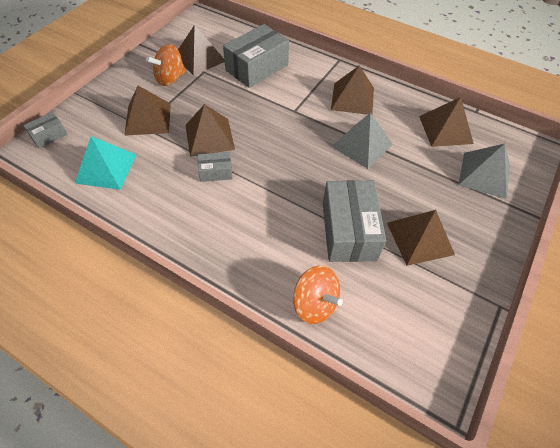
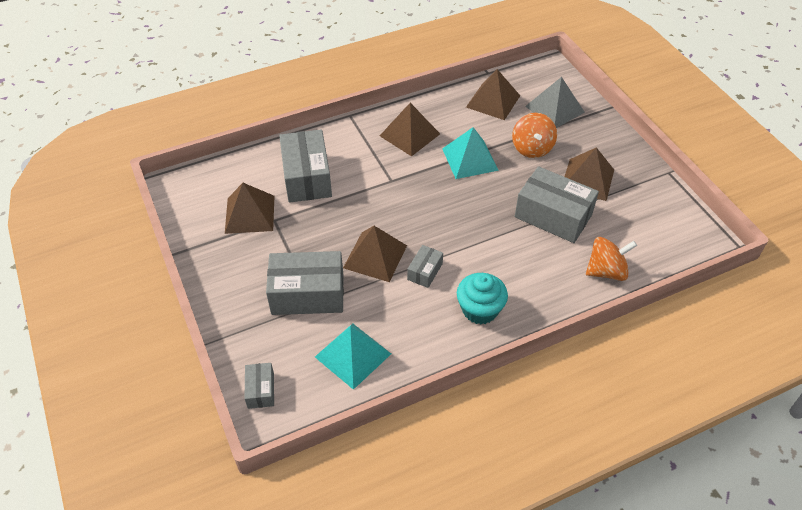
camera: 55 degrees left, 5 degrees down
brown pyramid [124,86,171,136] -> grey box [266,251,344,315]
orange spinning top [146,44,186,86] -> orange spinning top moved to [512,113,557,158]
grey pyramid [331,113,393,169] -> turquoise pyramid [442,127,499,179]
none -> turquoise cupcake [457,273,508,324]

